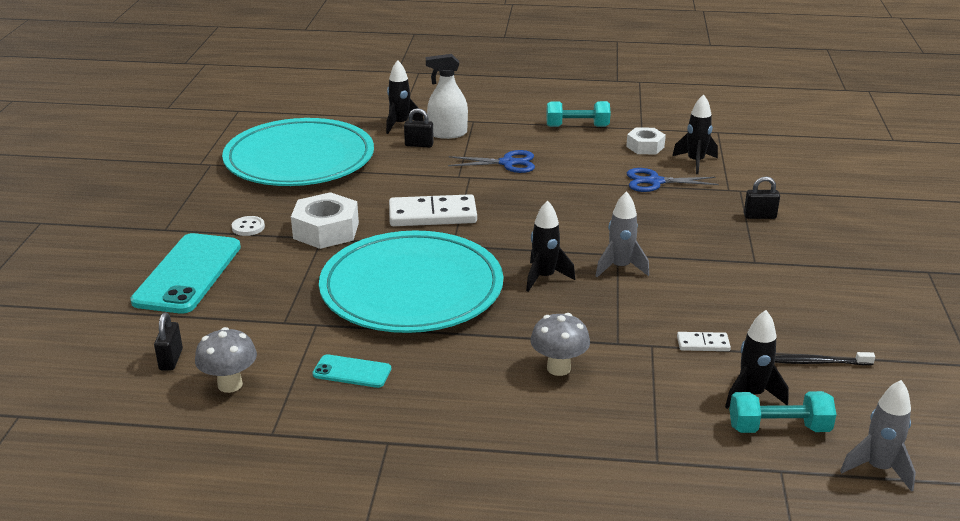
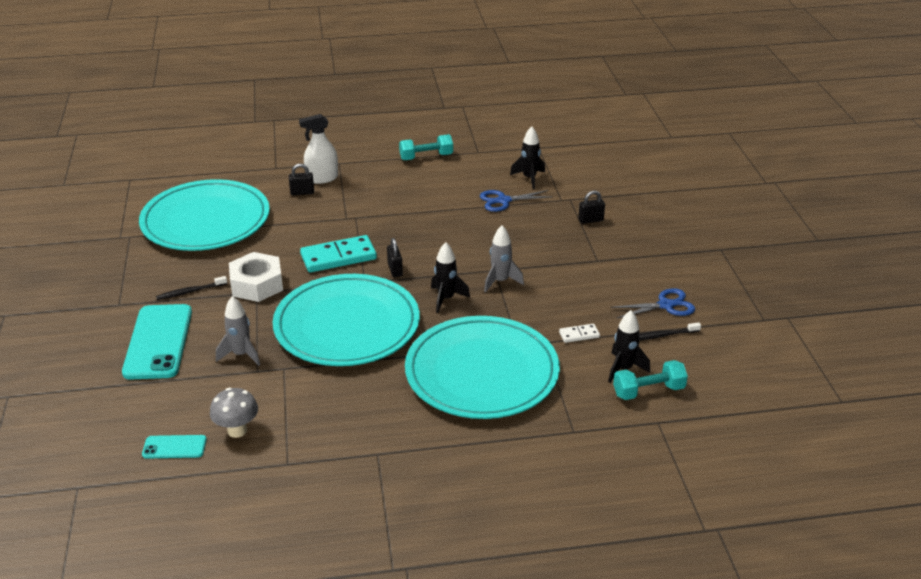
camera: 15 degrees left, 5 degrees up
black padlock [154,312,183,370] -> black padlock moved to [387,238,403,277]
white button [232,216,265,236] -> black toothbrush [156,276,227,300]
turquoise phone [312,354,391,388] -> turquoise phone moved to [142,435,207,459]
black rocket [386,60,424,134] -> none
white domino [389,194,477,226] -> turquoise domino [300,235,377,273]
blue scissors [448,150,535,173] -> blue scissors moved to [610,288,695,319]
grey mushroom [531,313,590,376] -> turquoise plate [405,316,560,419]
white nut [626,127,666,155] -> none
grey rocket [840,380,916,492] -> grey rocket moved to [216,296,260,366]

